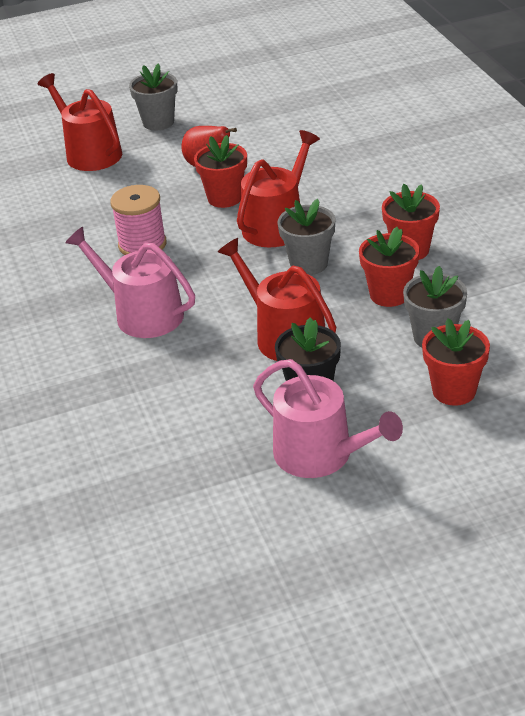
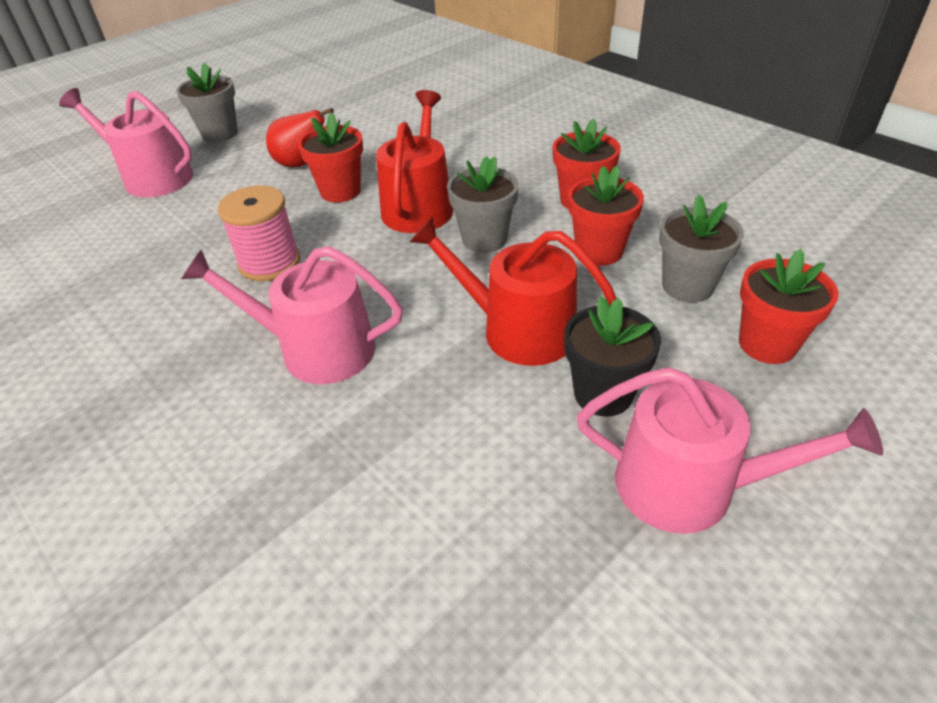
camera: 25 degrees left, 5 degrees up
red watering can [38,73,122,171] -> pink watering can [59,88,193,197]

